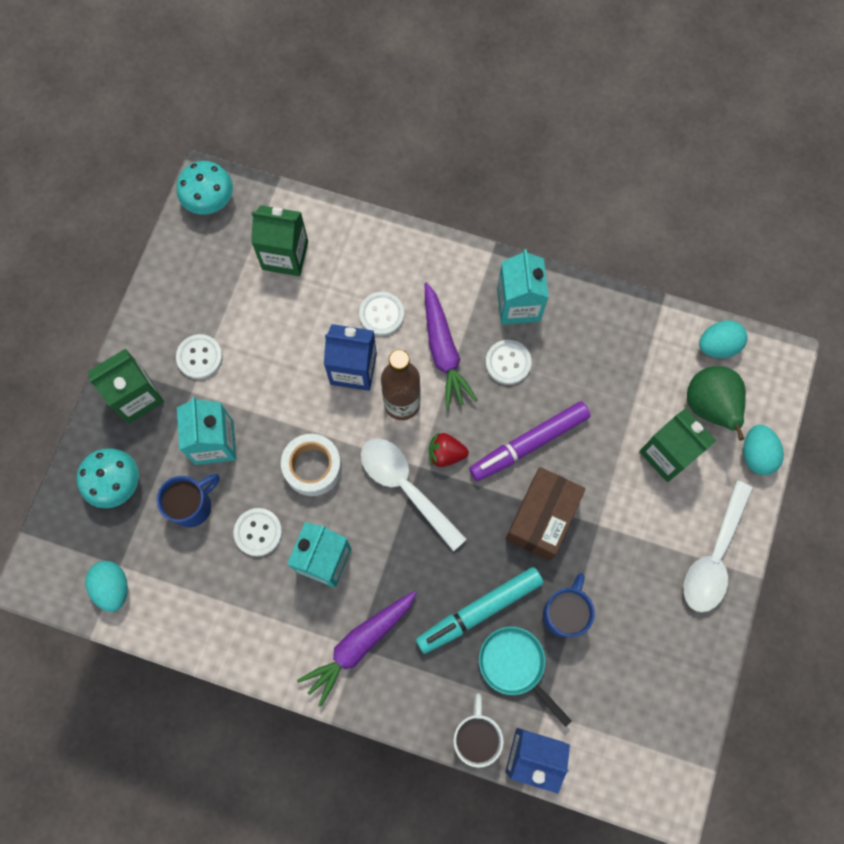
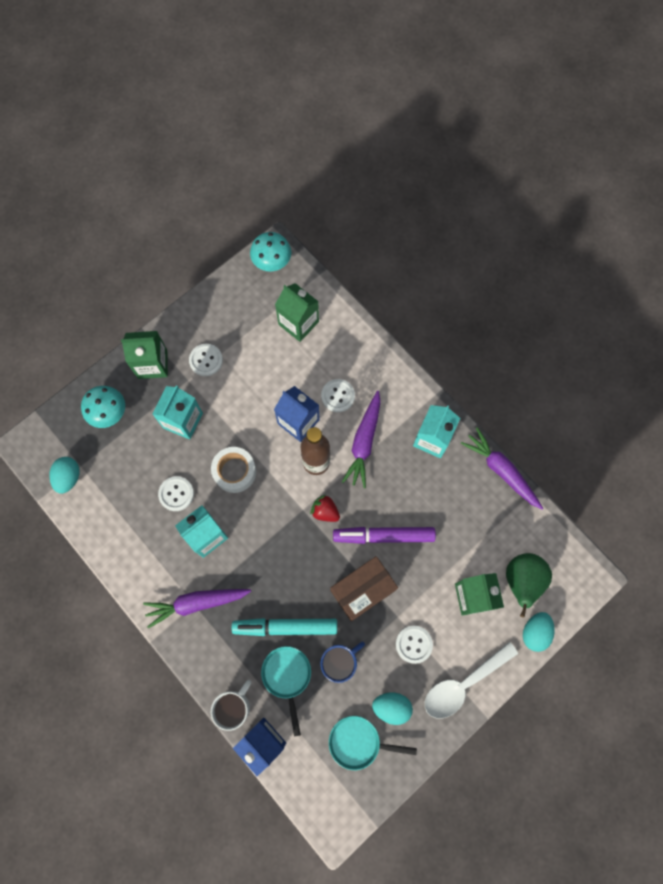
camera: 30 degrees right, 0 degrees up
blue mug [157,474,219,527] -> none
white spoon [361,438,467,552] -> none
white button [486,340,531,385] -> white button moved to [396,626,433,664]
turquoise egg [699,320,747,358] -> turquoise egg moved to [372,693,413,725]
none -> turquoise pan [329,716,417,770]
none -> purple carrot [461,427,543,509]

